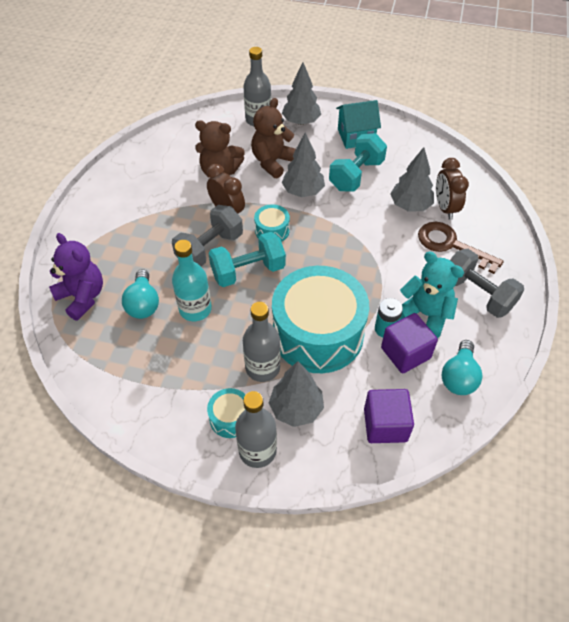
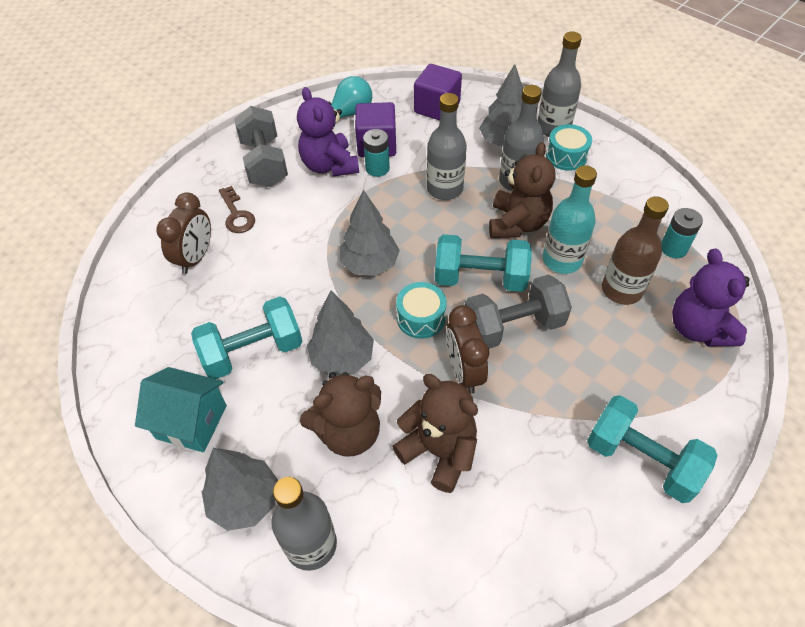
camera: 150 degrees left, 0 degrees up
turquoise light bulb [122,269,159,319] -> brown bottle [602,196,669,305]
turquoise drum [272,266,369,373] -> grey bottle [427,93,467,200]
grey tree [390,147,434,212] -> grey tree moved to [340,190,400,276]
turquoise teddy bear [400,252,464,338] -> purple teddy bear [297,87,359,177]
brown key [418,222,504,274] -> brown key [219,186,255,233], size x0.62
none -> brown teddy bear [489,142,555,238]
none -> turquoise dumbbell [587,395,718,503]
none -> turquoise battery [661,208,703,258]

